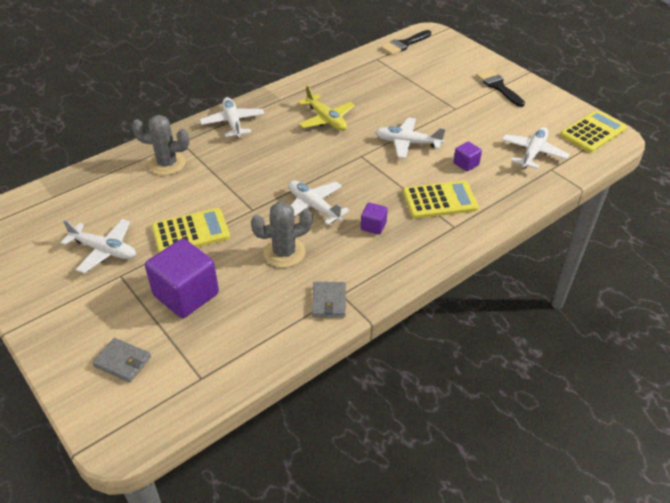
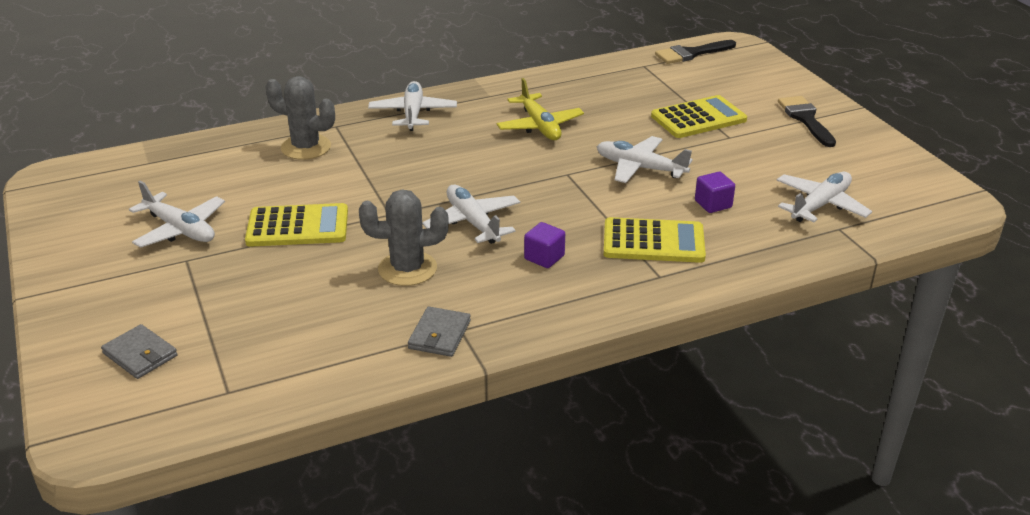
camera: 15 degrees right, 10 degrees down
purple cube [145,239,219,318] -> none
yellow calculator [560,110,627,153] -> yellow calculator moved to [651,95,747,138]

